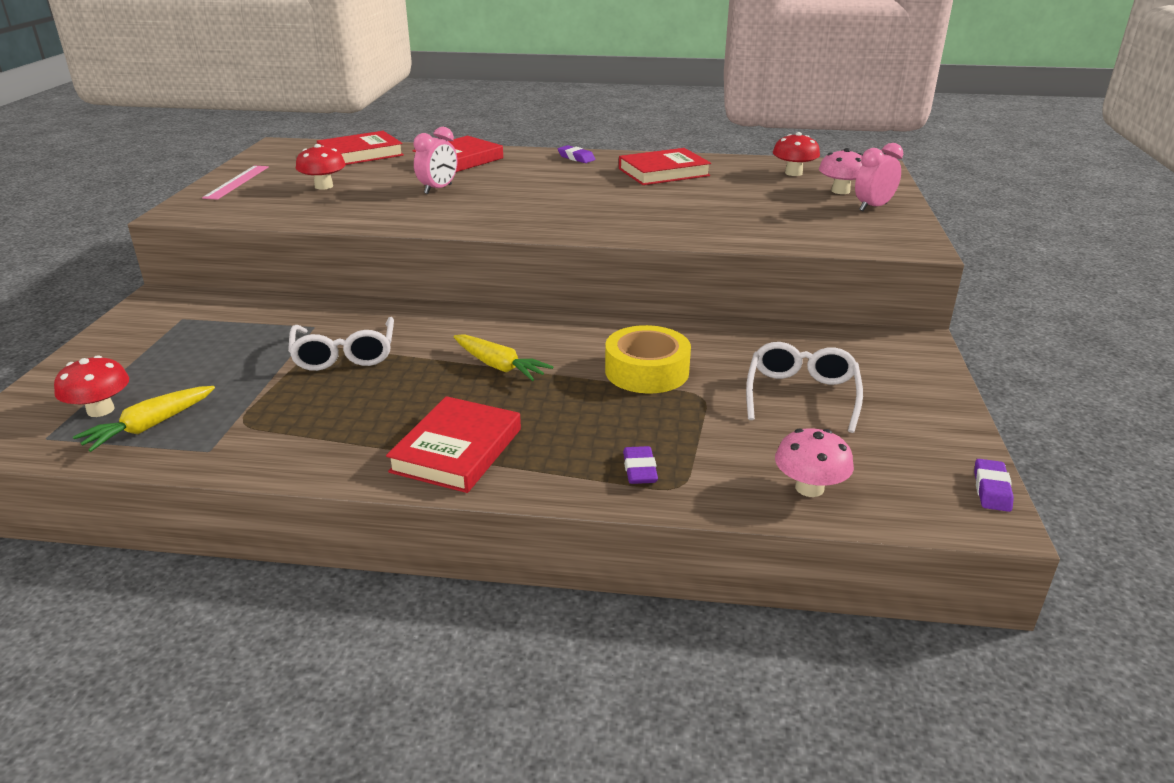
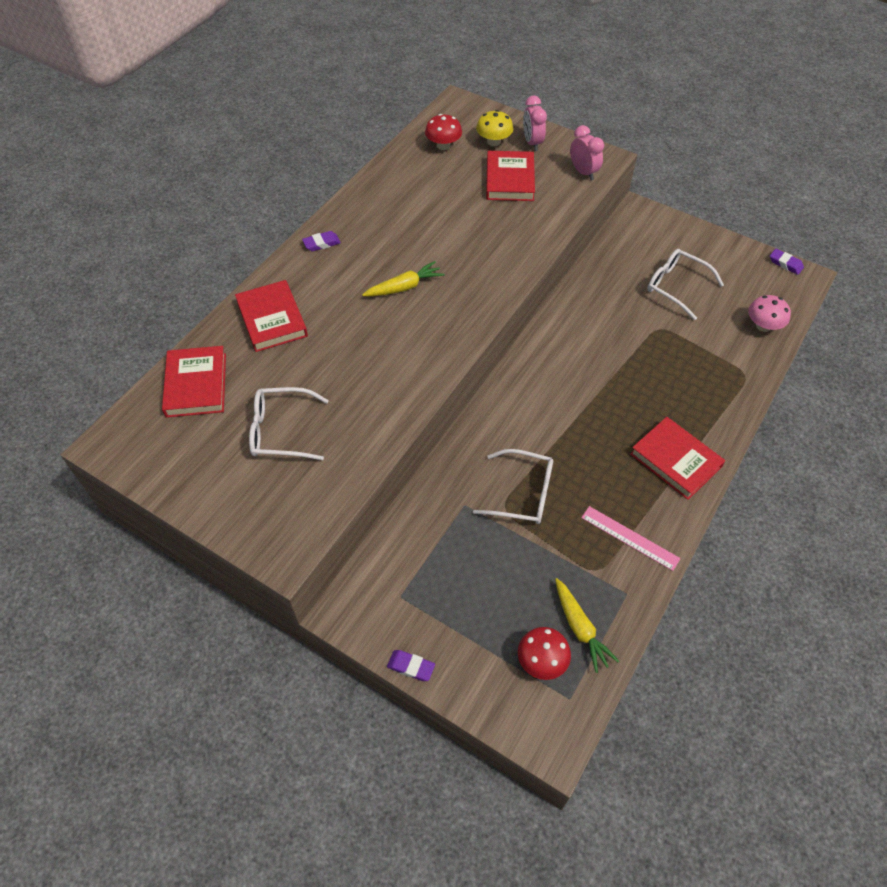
camera: 65 degrees left, 25 degrees up
pink ruler [202,165,269,200] -> pink ruler moved to [581,506,681,571]
red mushroom [296,144,346,190] -> white glasses [249,387,329,460]
pink clock [414,127,457,194] -> pink clock moved to [570,125,604,180]
yellow carrot [453,334,553,381] -> yellow carrot moved to [362,261,445,296]
yellow tape [605,325,691,393] -> none
red book [619,148,711,185] -> red book moved to [486,151,535,201]
purple eraser [623,446,658,484] -> purple eraser moved to [387,650,435,681]
pink mushroom [819,148,863,194] -> yellow mushroom [476,110,513,146]

